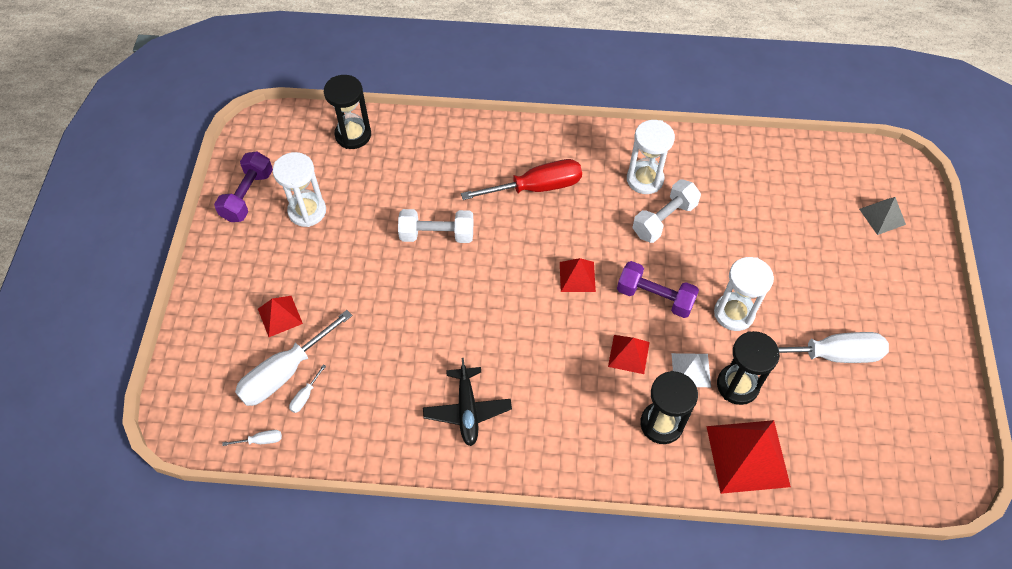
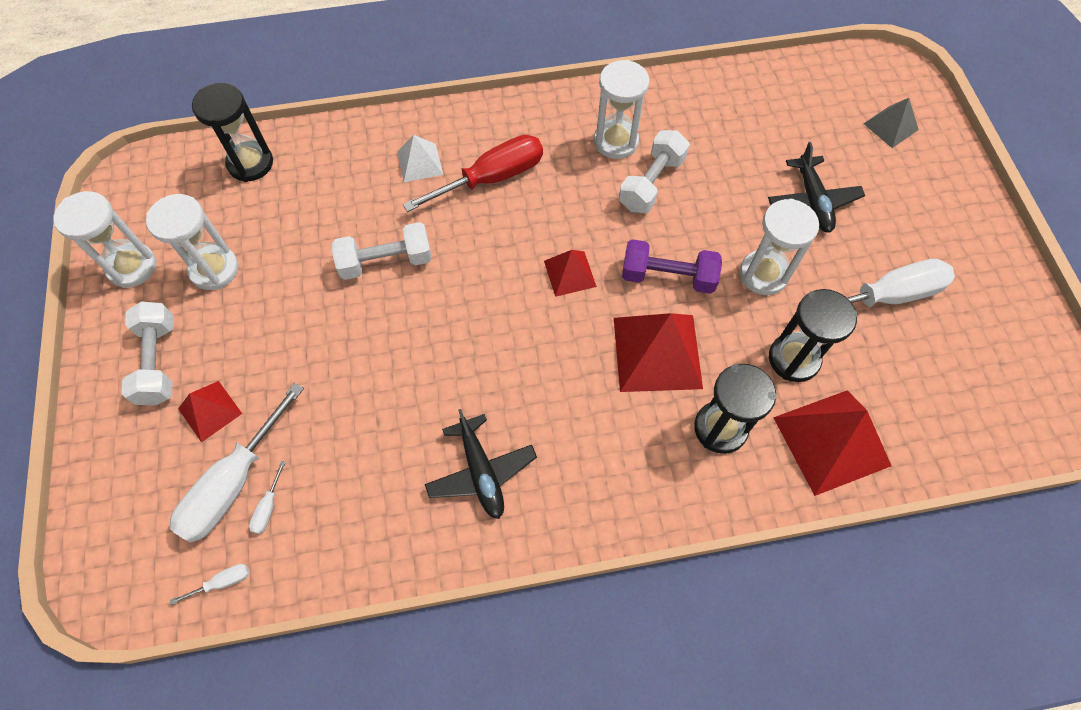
camera: 15 degrees left, 5 degrees up
purple dumbbell [214,152,273,222] -> white hourglass [53,191,157,288]
red pyramid [608,335,650,374] -> red pyramid [614,313,703,392], size x1.82
white pyramid [671,353,711,387] -> white pyramid moved to [397,135,443,182]
none -> white dumbbell [122,301,174,405]
none -> black plane [768,142,865,232]

